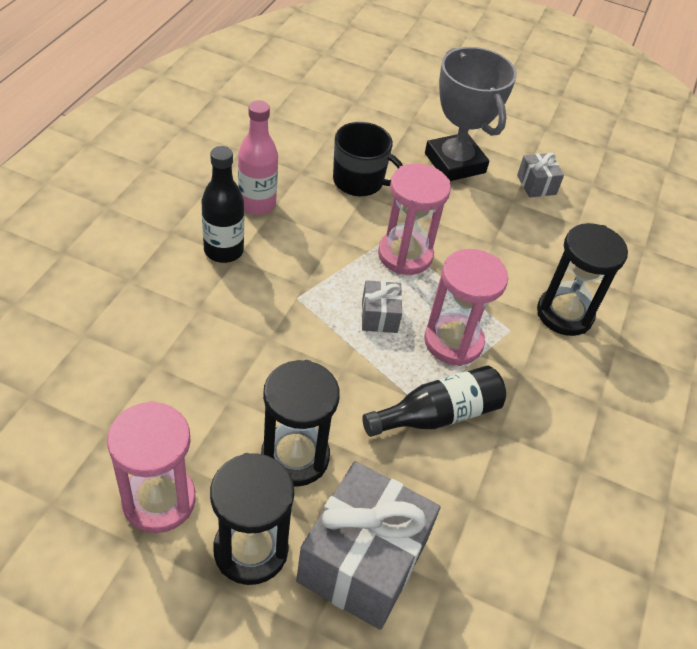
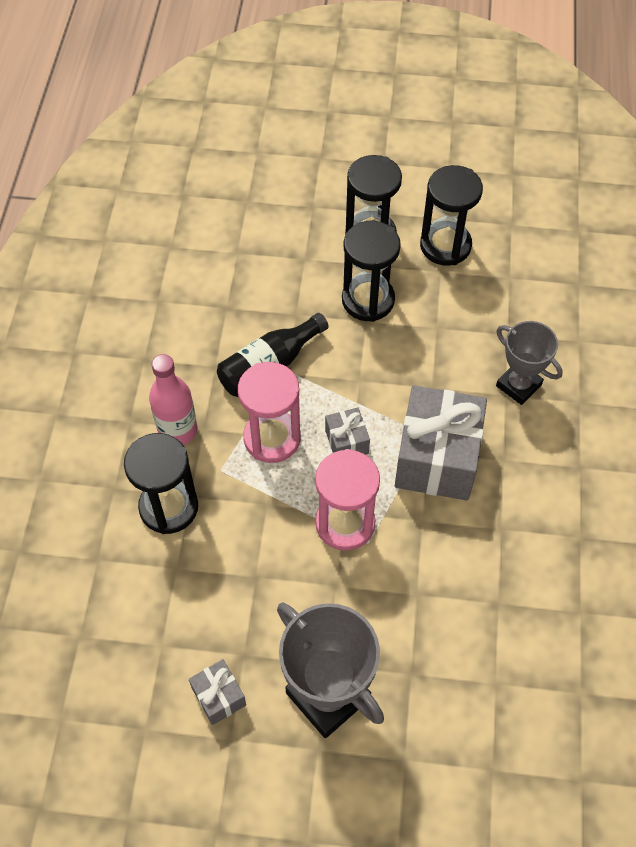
camera: 170 degrees right, 10 degrees up
pink hourglass [107,401,196,533] -> black hourglass [420,165,483,266]
black bottle [202,146,244,263] -> none
pink bottle [238,100,278,215] -> pink bottle moved to [149,354,197,445]
grey gift [296,461,441,630] -> grey gift moved to [395,385,487,501]
black mug [333,122,403,196] -> none
none -> grey trophy [496,321,563,405]

